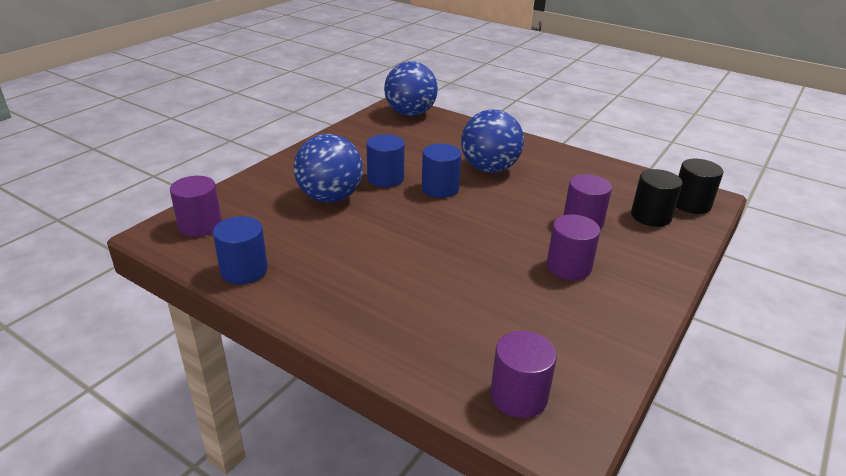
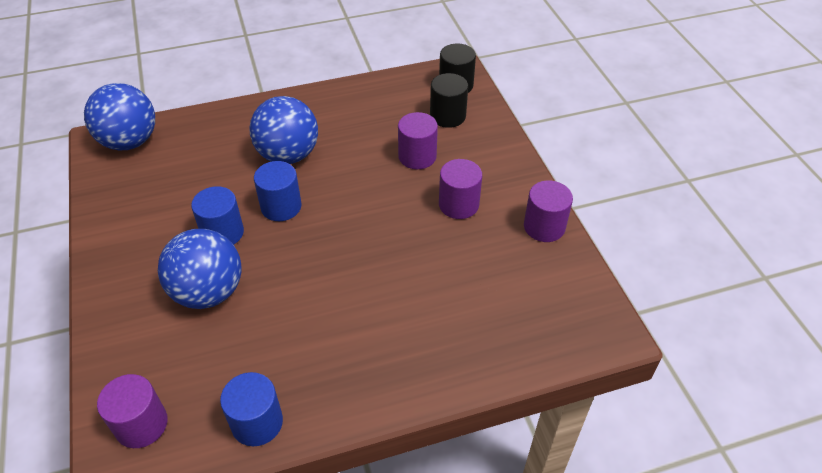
camera: 50 degrees left, 15 degrees up
purple cylinder [490,331,557,418] -> purple cylinder moved to [524,181,573,242]

